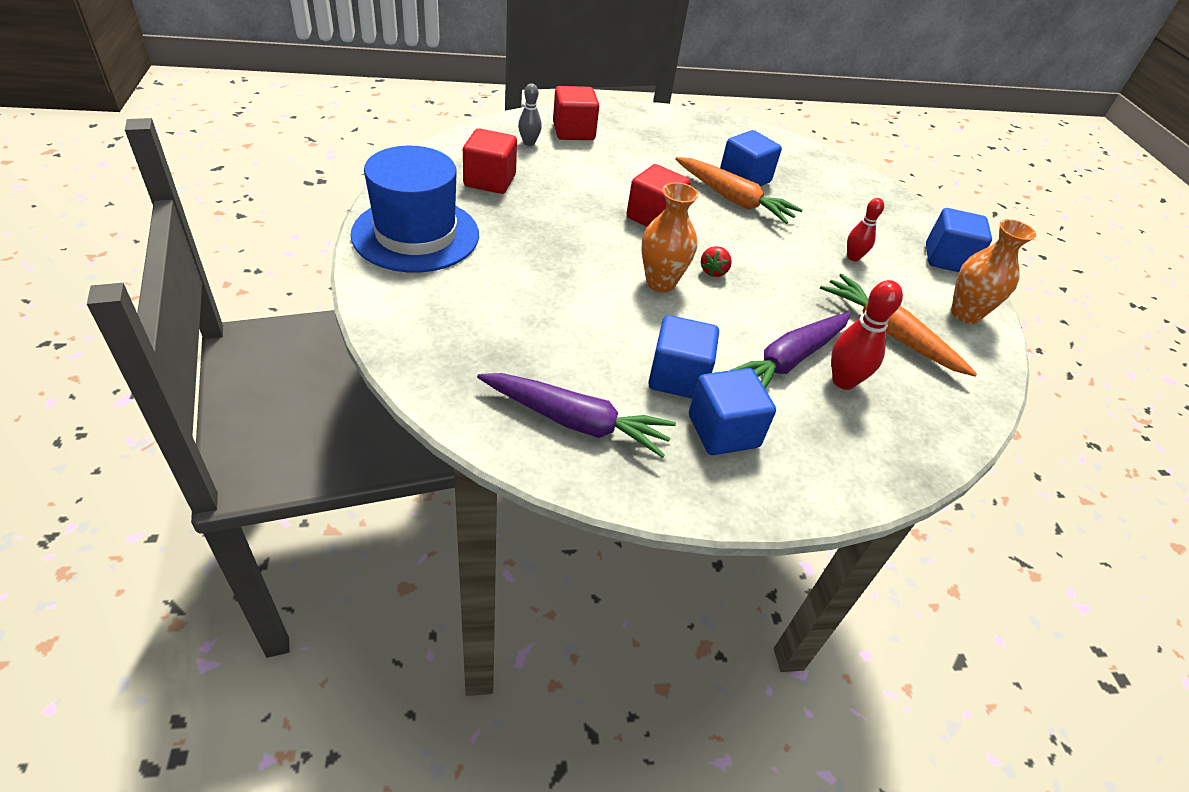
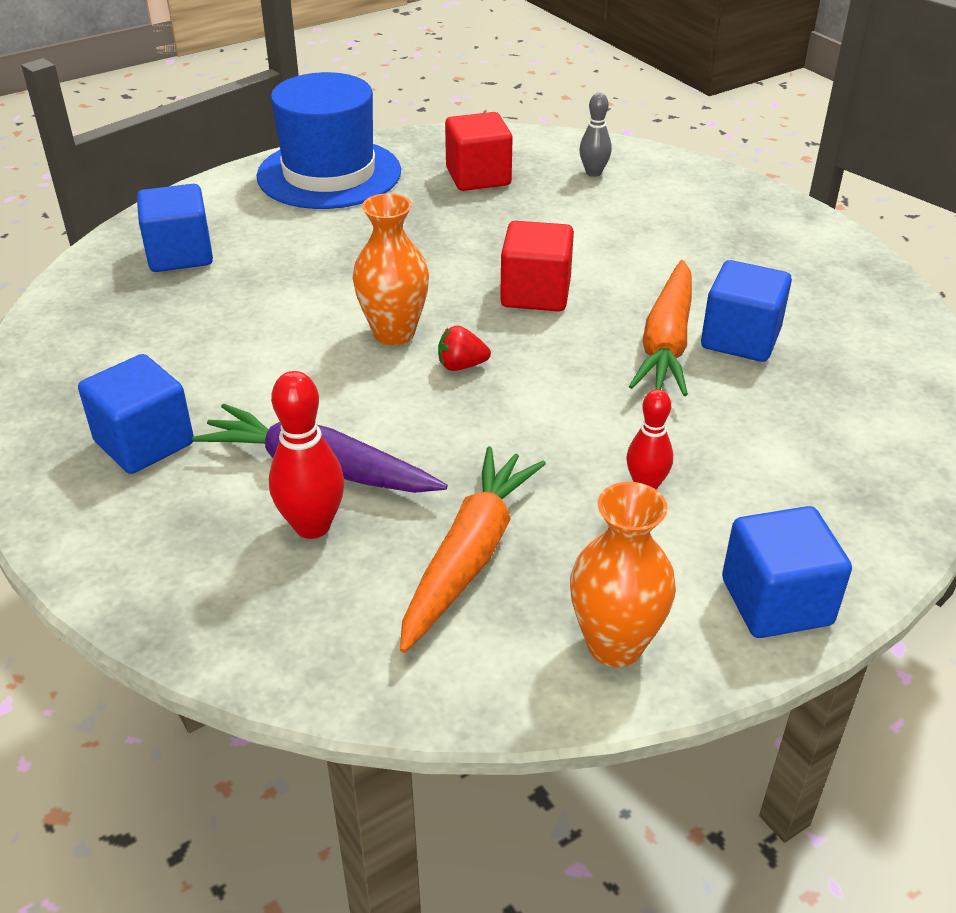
camera: 70 degrees right, 5 degrees down
purple carrot [477,373,676,458] -> none
red cube [553,86,599,140] -> none
blue cube [648,315,719,399] -> blue cube moved to [137,184,213,272]

